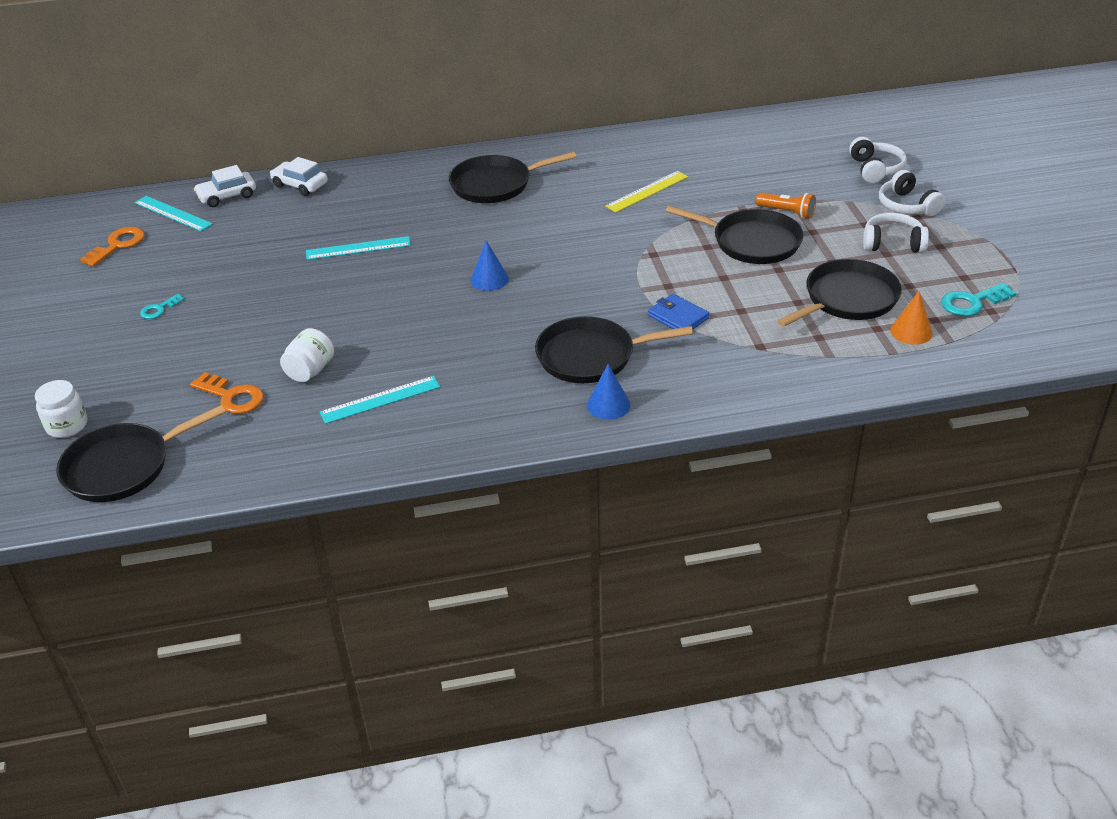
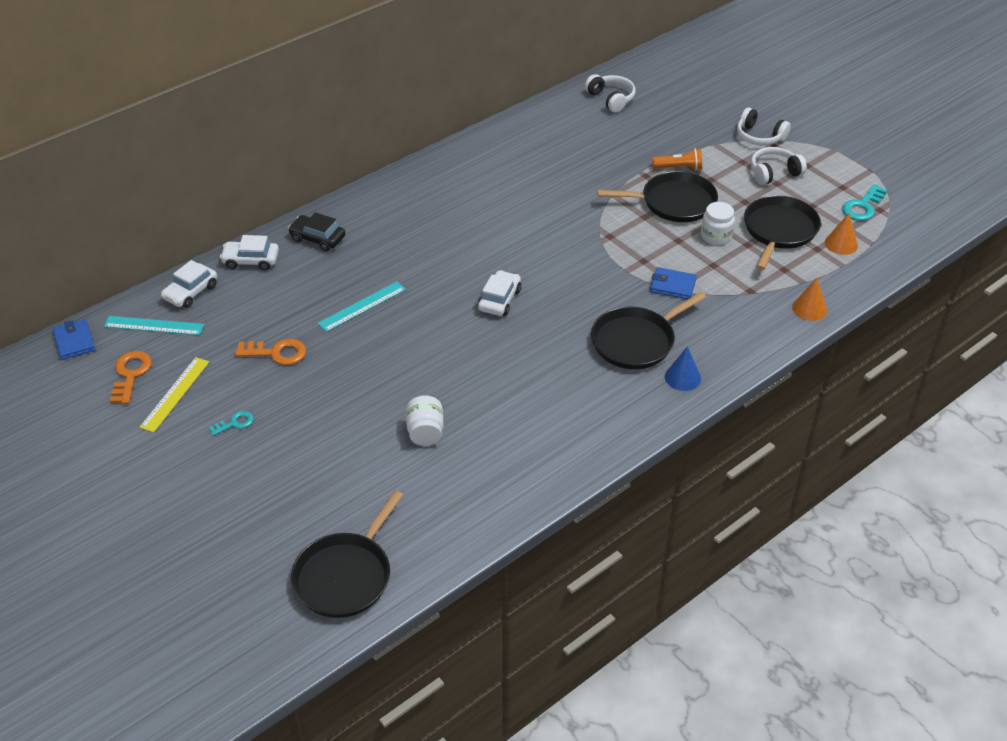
camera: 30 degrees left, 5 degrees up
white jar [35,380,88,438] -> white jar moved to [701,202,735,245]
turquoise key [140,294,185,319] -> turquoise key turned 135 degrees counterclockwise [209,411,253,436]
orange key [190,372,264,414] -> orange key moved to [235,339,306,365]
turquoise ruler [320,376,440,424] -> none
black pan [449,152,576,203] -> none
blue cone [471,241,509,291] -> white car [478,270,521,316]
yellow ruler [605,171,688,212] -> yellow ruler moved to [139,357,209,432]
white headphones [849,137,907,183] -> white headphones moved to [585,74,636,112]
none -> blue wallet [53,319,95,360]
none -> black car [288,212,346,251]
none -> orange cone [792,278,827,321]

